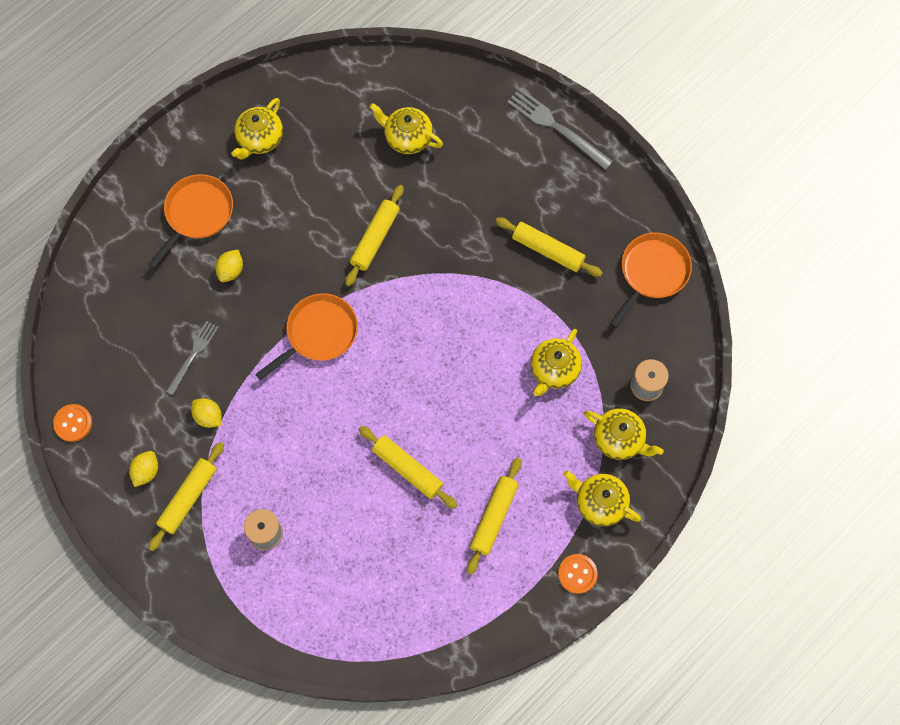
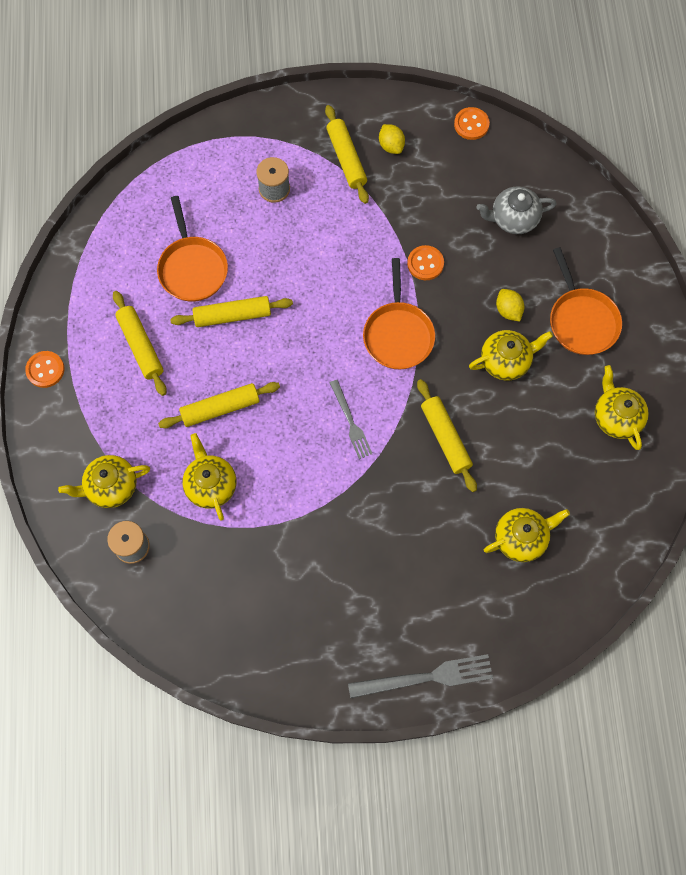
camera: 130 degrees right, 0 degrees up
grey fork [166,321,219,395] -> grey fork moved to [330,380,373,459]
yellow lemon [191,398,222,428] -> none
yellow rolling pin [496,217,603,277] -> yellow rolling pin moved to [158,382,280,428]
yellow teapot [563,470,641,526] -> yellow teapot moved to [469,330,553,380]
orange pan [610,233,692,328] -> orange pan moved to [157,196,228,302]
none -> orange button [407,245,444,280]
none -> grey teapot [476,187,557,234]

